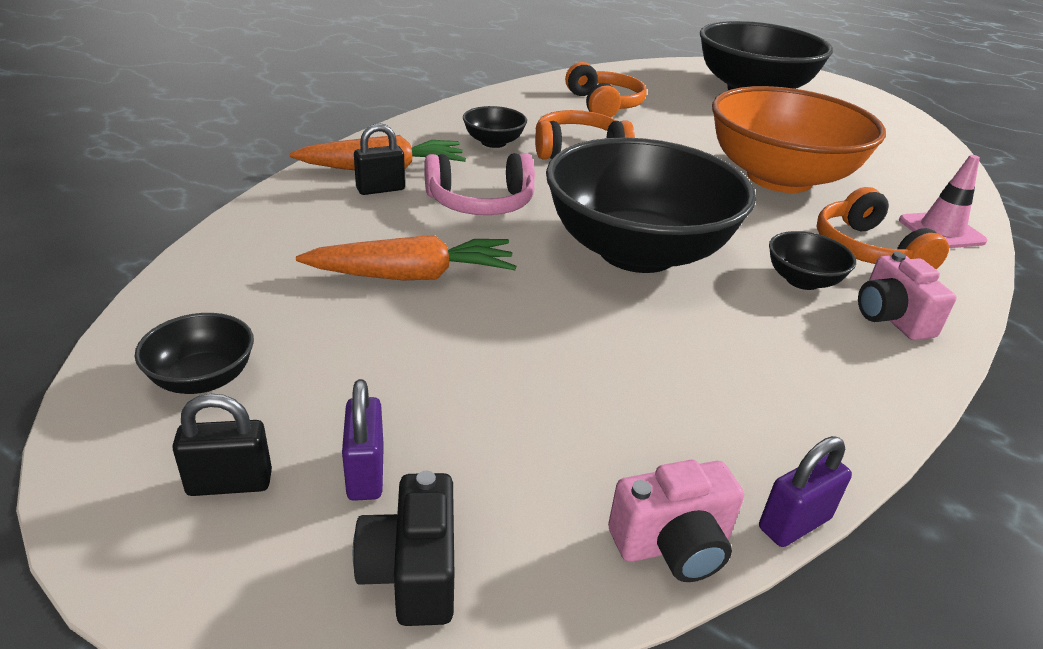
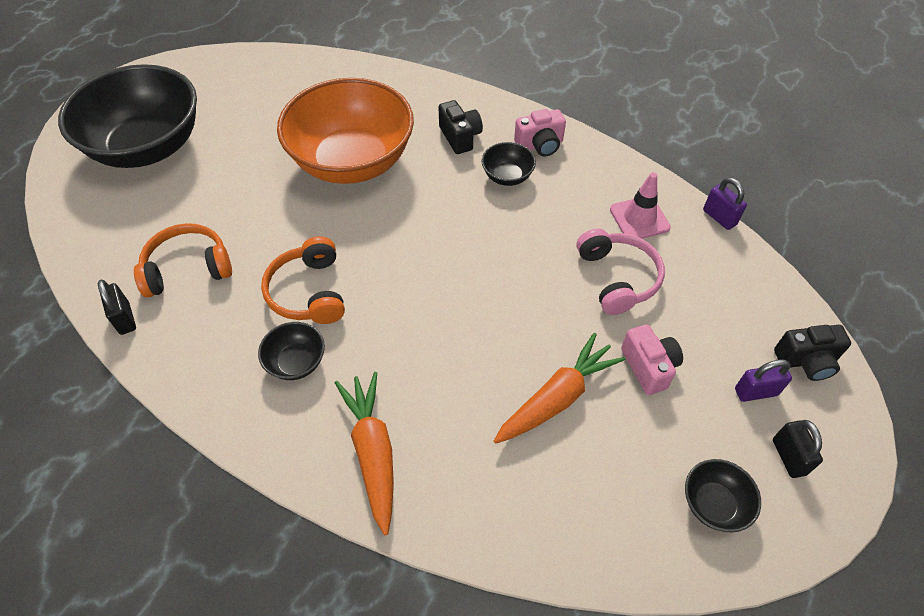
camera: 90 degrees left, 20 degrees up
orange carrot [296,235,516,281] -> orange carrot turned 60 degrees clockwise [494,332,625,444]
black padlock [354,123,405,195] -> black padlock moved to [98,280,136,335]
pink headphones [424,153,535,215] -> pink headphones moved to [577,229,665,315]
black bowl [546,138,756,273] -> none
pink camera [608,460,744,582] -> pink camera moved to [621,324,683,395]
orange headphones [817,187,949,269] -> black camera [438,100,483,154]
pink traffic cone [899,155,987,248] -> pink traffic cone moved to [610,172,671,239]

